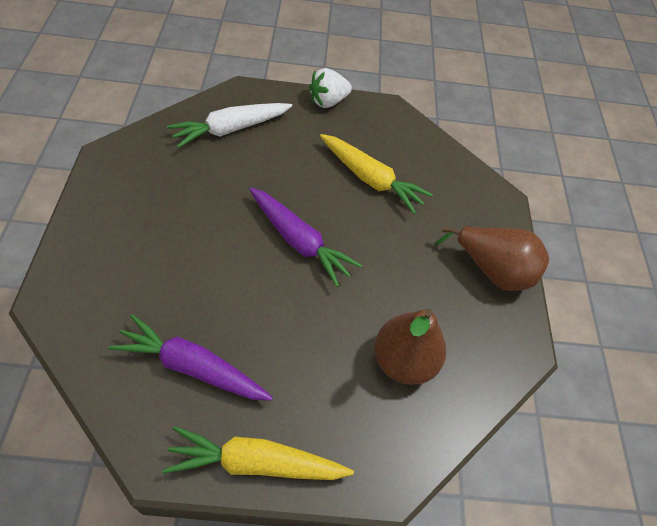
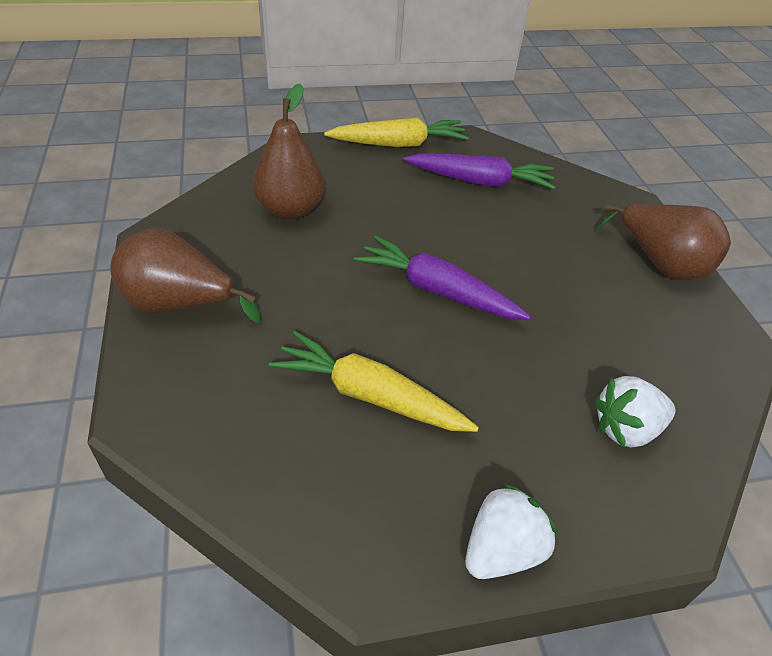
camera: 170 degrees right, 10 degrees down
white carrot [167,103,292,148] -> white strawberry [594,376,676,448]
none -> brown pear [595,203,731,280]

